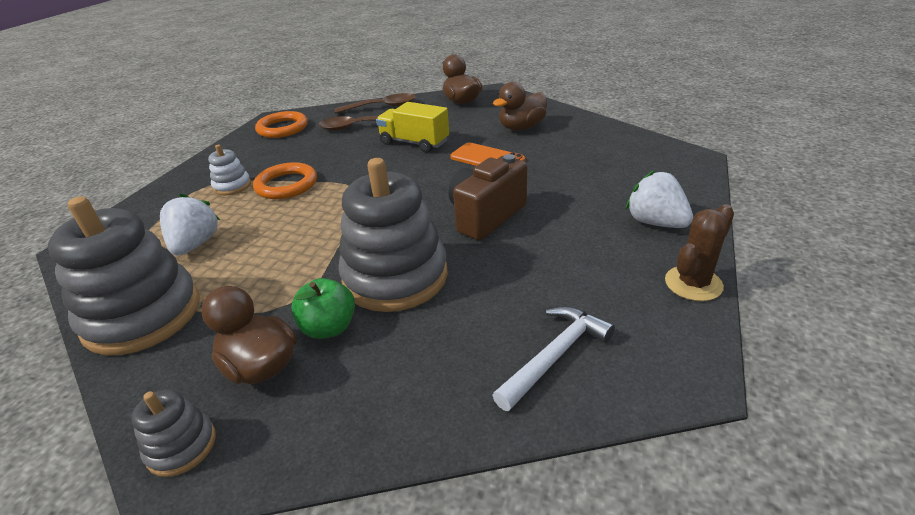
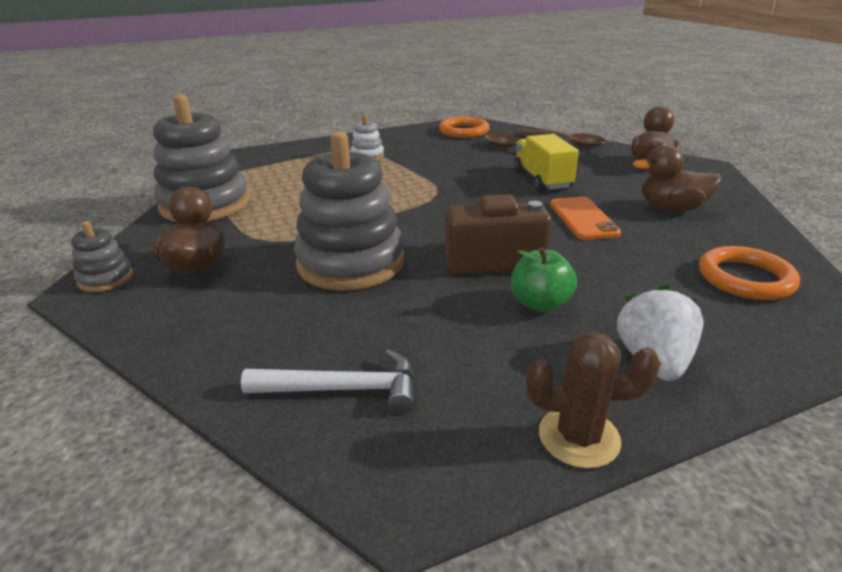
camera: 45 degrees right, 5 degrees down
white strawberry [160,194,220,256] -> none
orange ring [253,162,317,199] -> orange ring moved to [699,246,800,300]
green apple [291,278,355,339] -> green apple moved to [511,247,577,312]

